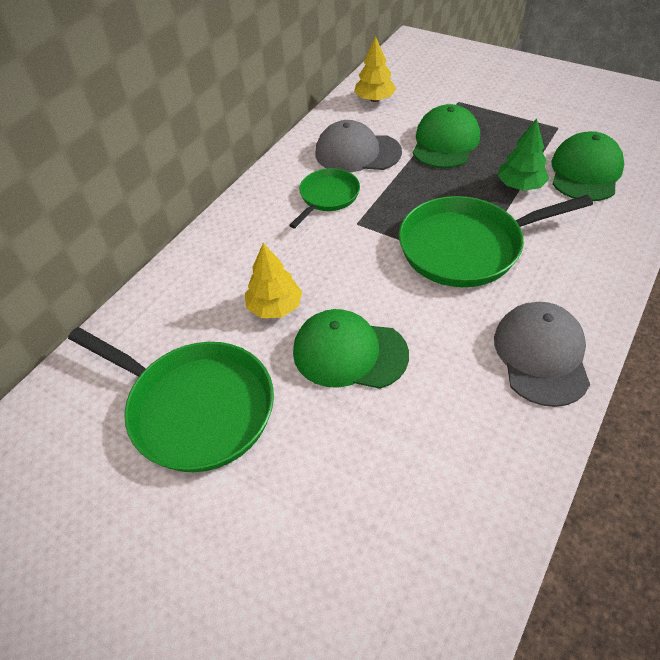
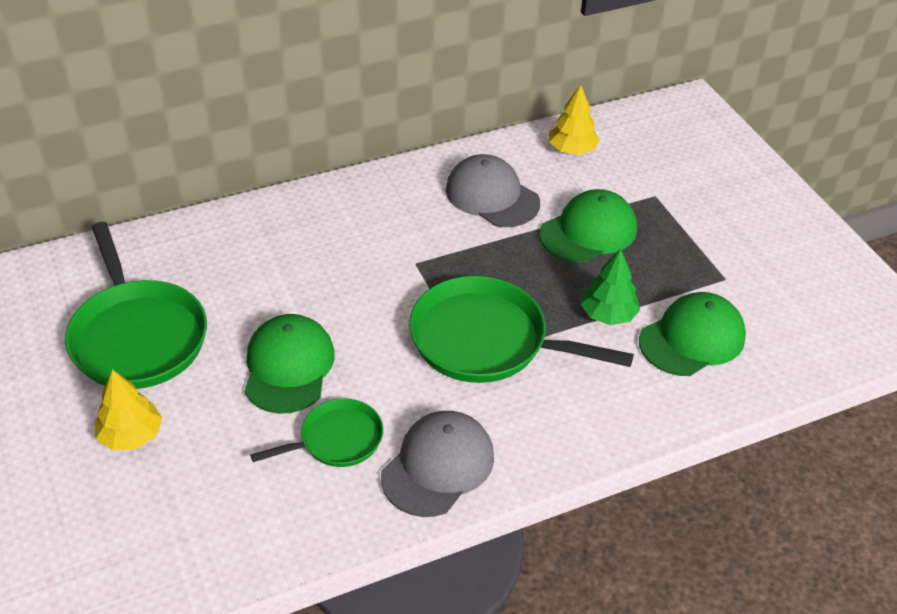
camera: 30 degrees right, 5 degrees down
yellow tree [245,243,302,318] -> yellow tree moved to [95,369,162,451]
green pan [289,168,360,228] -> green pan moved to [251,399,383,467]
green cap [293,309,409,389] -> green cap turned 45 degrees clockwise [244,314,335,414]

